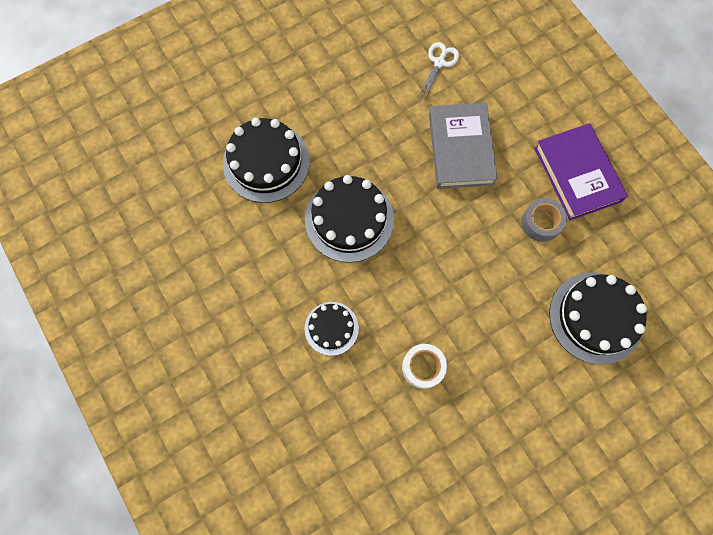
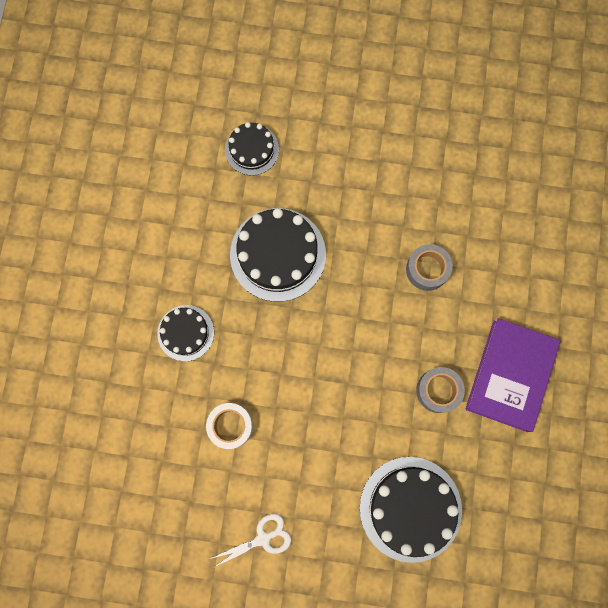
camera: 40 degrees right, 5 degrees up
black cake [223,118,310,203] -> black cake [225,122,279,176], size x0.58
white scissors [418,42,459,99] -> white scissors moved to [210,514,291,568]
grey book [429,103,498,189] -> grey tape [406,244,453,291]

